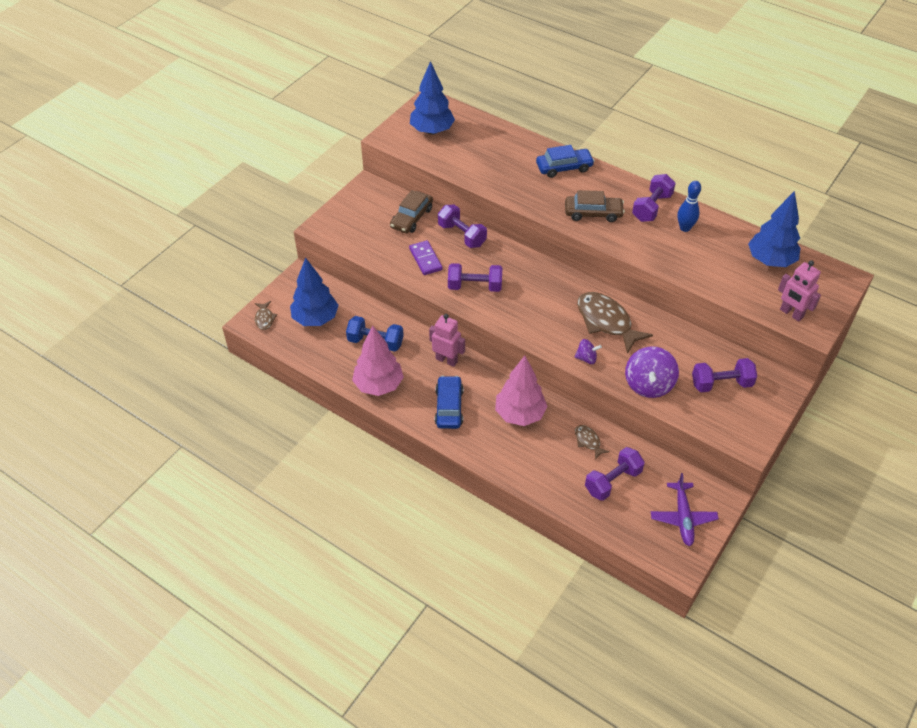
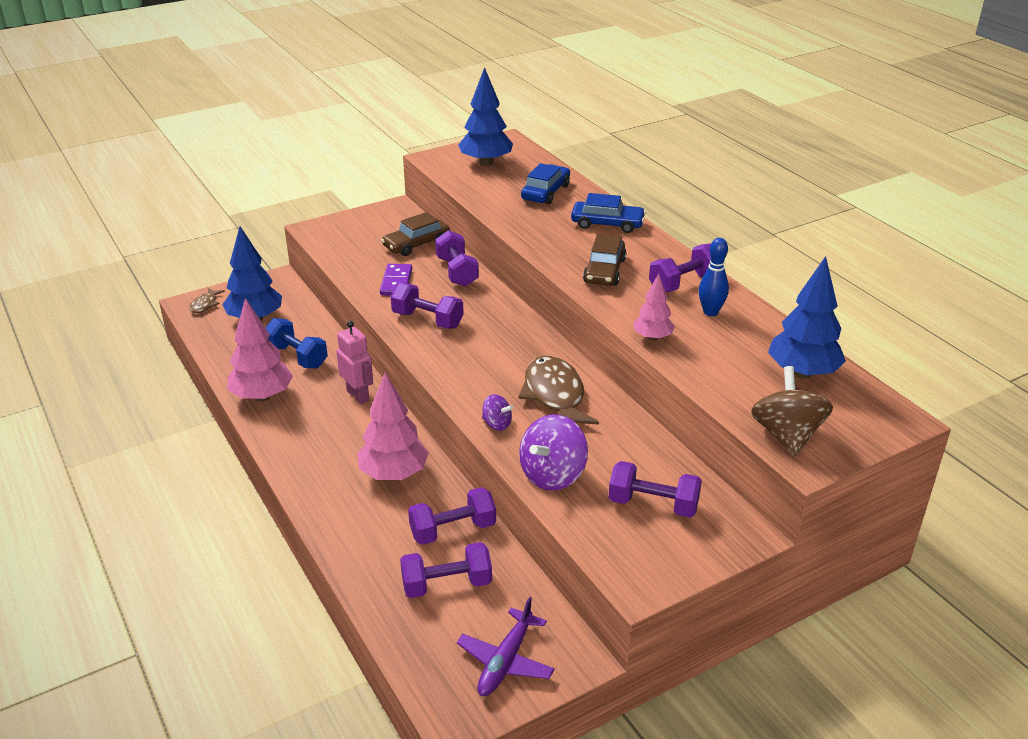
camera: 25 degrees right, 15 degrees down
blue car [435,376,463,429] -> blue car moved to [521,163,570,204]
brown car [565,190,625,222] -> brown car turned 75 degrees clockwise [583,233,626,286]
brown fish [575,425,610,460] -> purple dumbbell [408,487,496,545]
pink robot [778,260,821,321] -> brown spinning top [751,366,833,457]
none -> pink tree [633,274,675,341]

